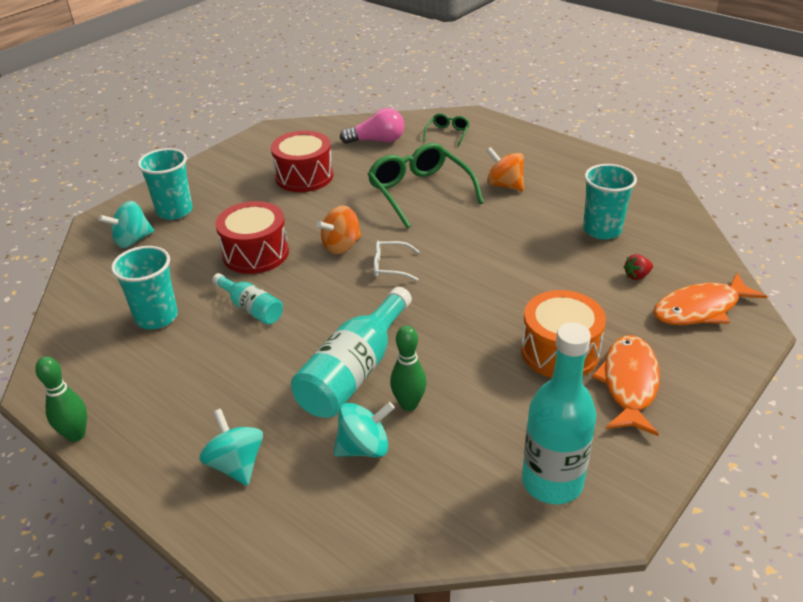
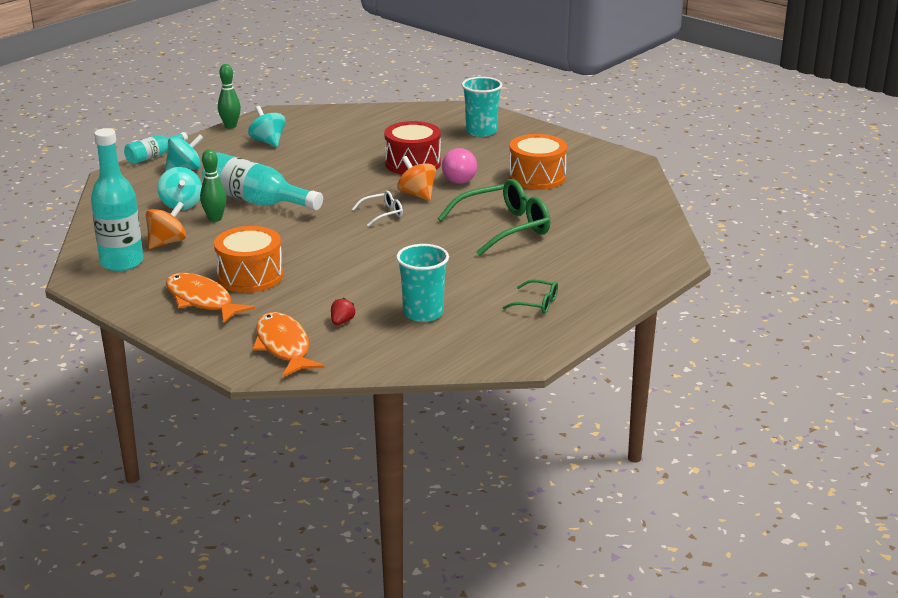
camera: 90 degrees right, 10 degrees down
turquoise spinning top [99,201,154,248] -> turquoise spinning top moved to [248,106,286,147]
turquoise cup [111,246,178,329] -> none
turquoise bottle [212,273,283,325] -> turquoise bottle moved to [124,132,188,164]
red drum [271,131,333,192] -> orange drum [509,134,567,190]
pink light bulb [340,108,404,144] -> pink light bulb moved to [442,148,477,184]
white glasses [374,241,420,281] -> white glasses turned 60 degrees clockwise [352,191,403,227]
green glasses [423,113,470,147] -> green glasses moved to [503,279,558,314]
orange spinning top [487,147,524,191] -> orange spinning top moved to [146,201,186,249]
orange fish [592,335,660,436] -> orange fish turned 150 degrees counterclockwise [166,273,255,324]
red strawberry [623,254,653,280] -> red strawberry turned 45 degrees clockwise [331,298,356,325]

